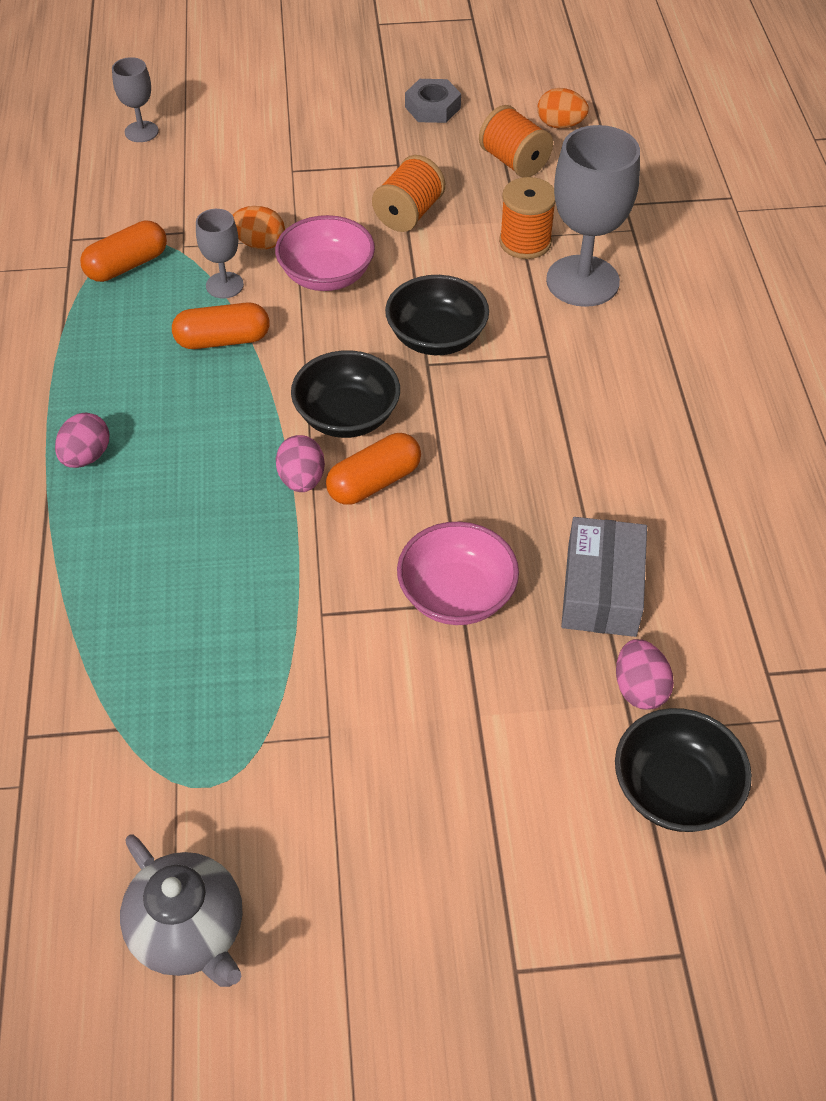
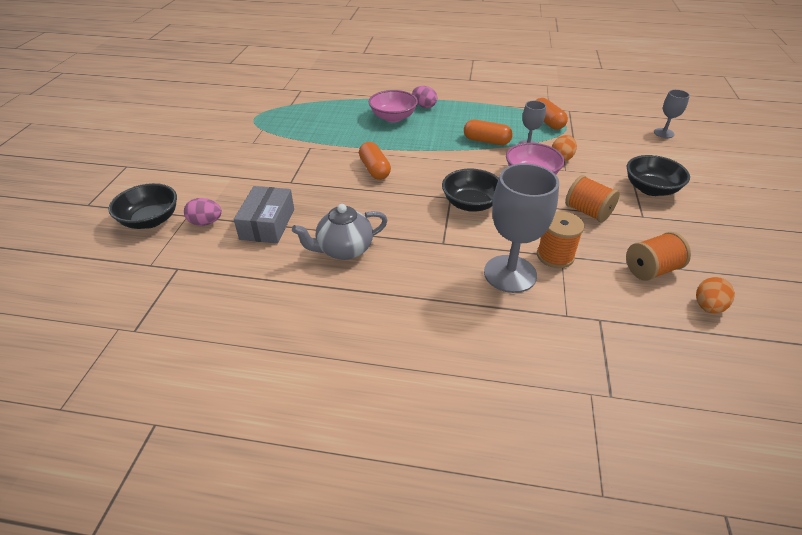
camera: 105 degrees right, 10 degrees down
grey teapot [120,835,242,987] -> grey teapot moved to [292,204,388,260]
orange capsule [172,303,270,349] -> orange capsule turned 75 degrees counterclockwise [464,120,513,145]
pink egg [276,435,325,492] -> none
black bowl [291,350,400,438] -> black bowl moved to [627,155,690,196]
pink bowl [397,522,519,625] -> pink bowl moved to [369,90,418,122]
grey nut [405,79,461,123] -> none
grey box [561,517,647,637] -> grey box turned 75 degrees clockwise [234,186,294,244]

